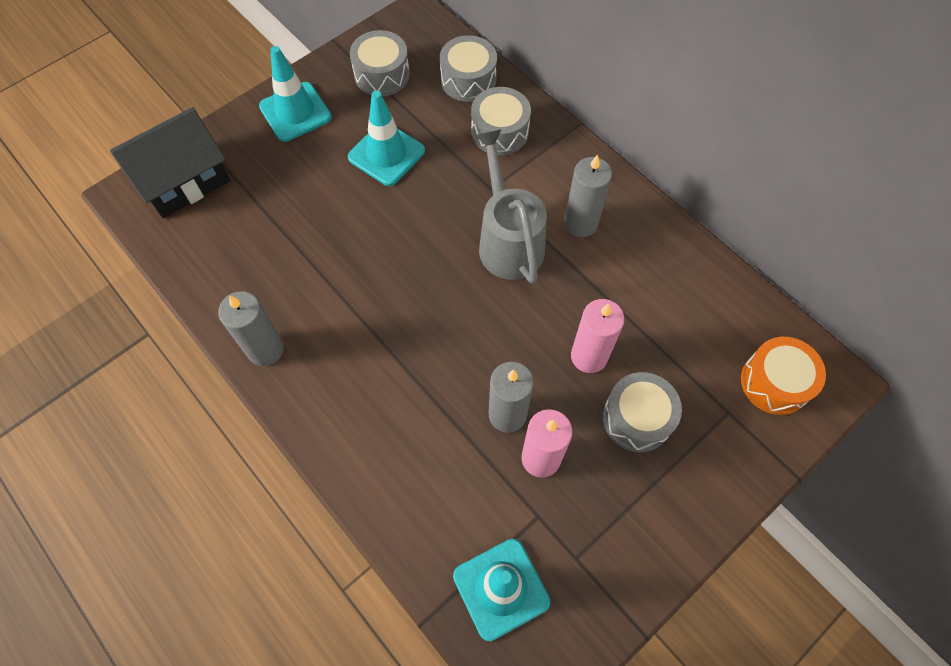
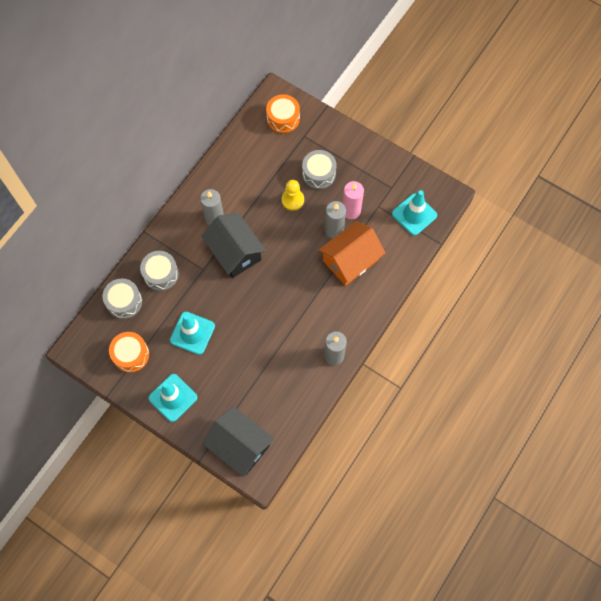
camera: 105 degrees left, 5 degrees up
grey drum [350,30,410,96] -> orange drum [109,332,149,373]
grey watering can [475,129,547,284] -> black house [201,213,266,278]
pink candle [571,299,625,373] -> yellow pawn [282,180,304,211]
none -> orange house [318,221,385,286]

